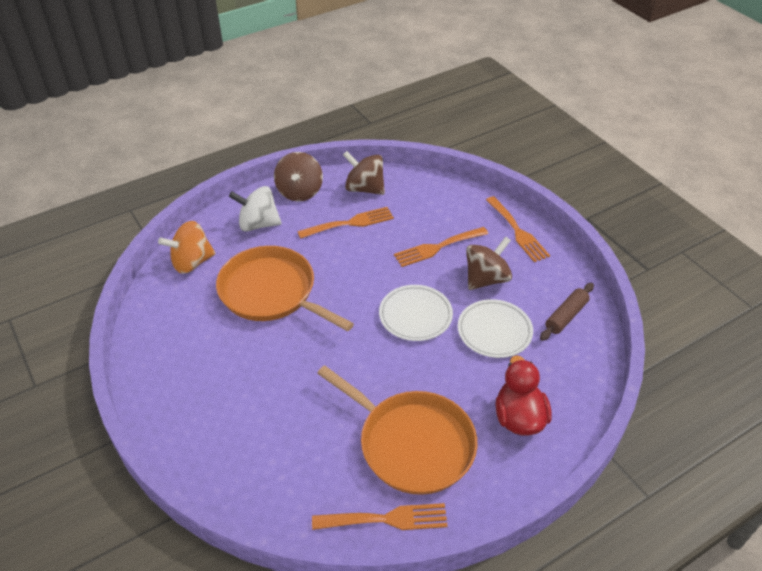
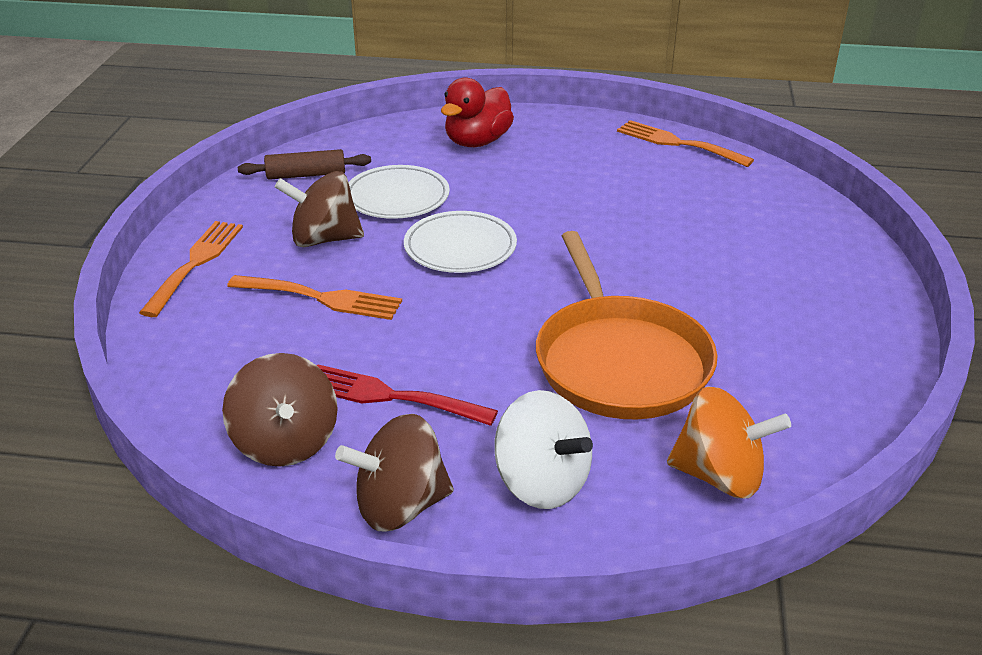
camera: 140 degrees left, 10 degrees down
brown spinning top [274,152,323,202] -> brown spinning top turned 150 degrees counterclockwise [335,414,454,532]
orange fork [297,207,394,239] -> red fork [317,364,498,426]
orange pan [317,365,477,495] -> none

